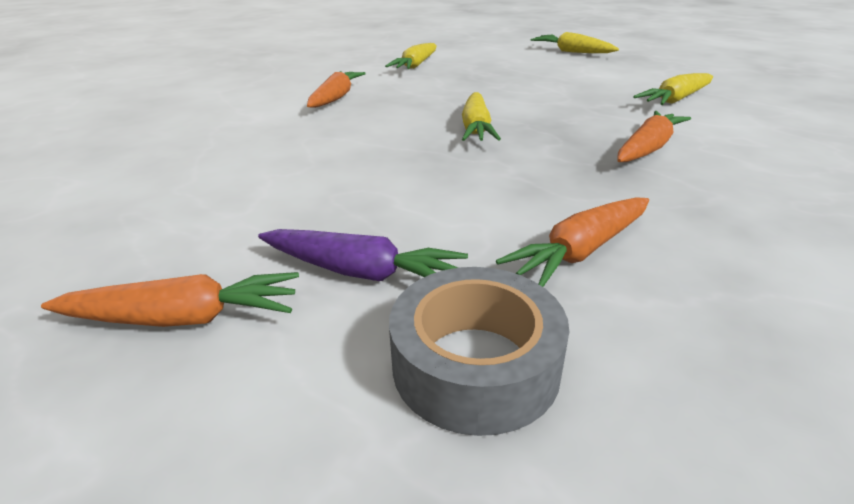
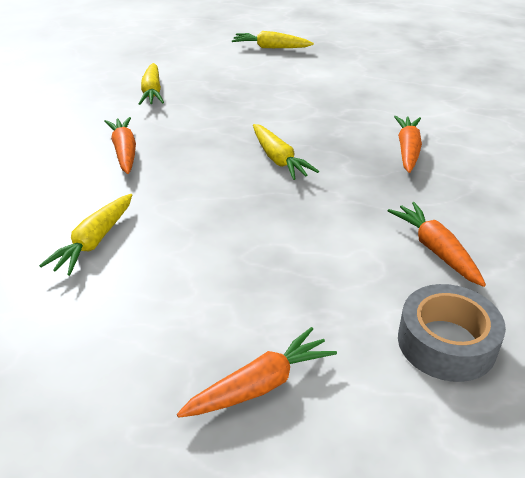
camera: 30 degrees left, 5 degrees up
purple carrot [258,229,468,281] -> none
orange carrot [496,197,649,287] -> orange carrot turned 135 degrees clockwise [388,202,486,287]
yellow carrot [633,73,713,105] -> yellow carrot moved to [39,194,132,276]

